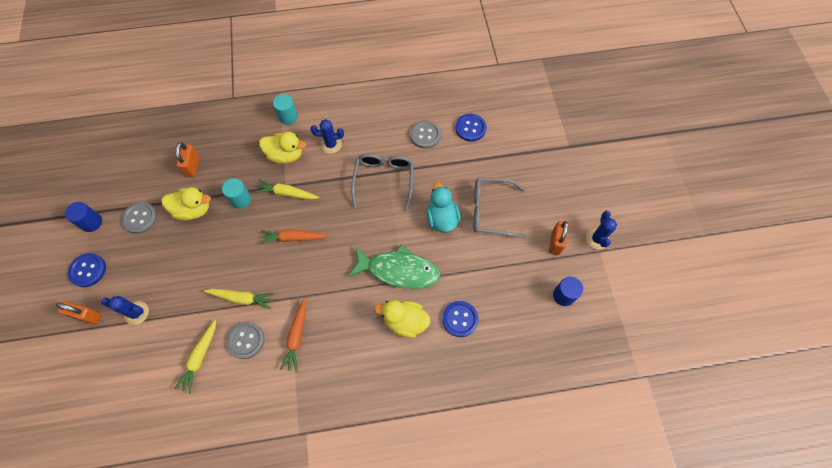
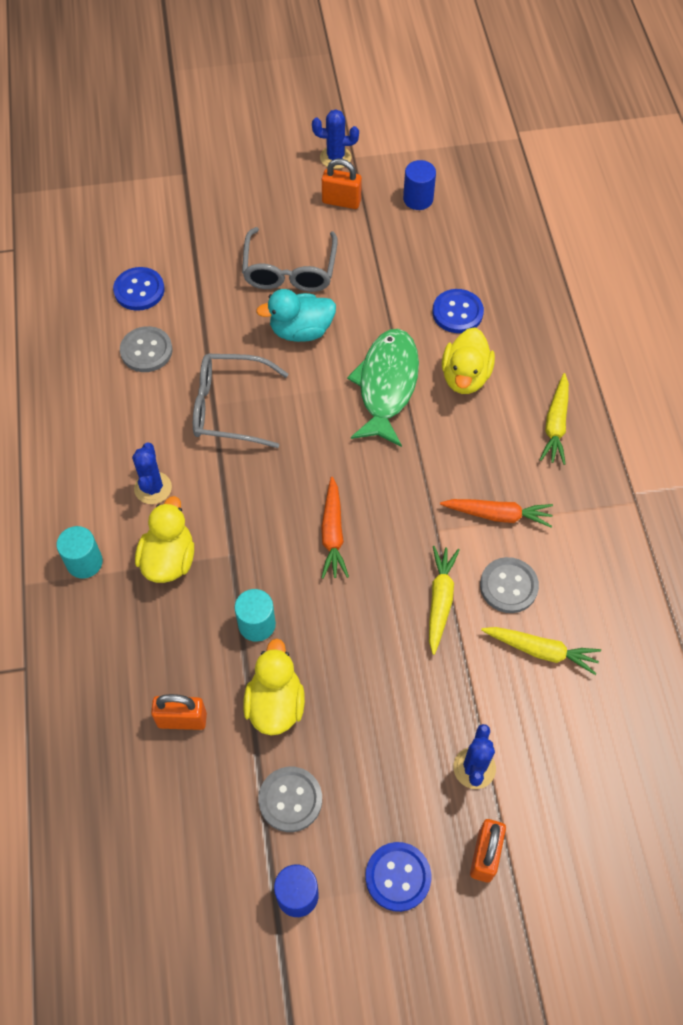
camera: 90 degrees left, 5 degrees down
yellow carrot [254,179,319,200] -> yellow carrot moved to [540,373,569,465]

